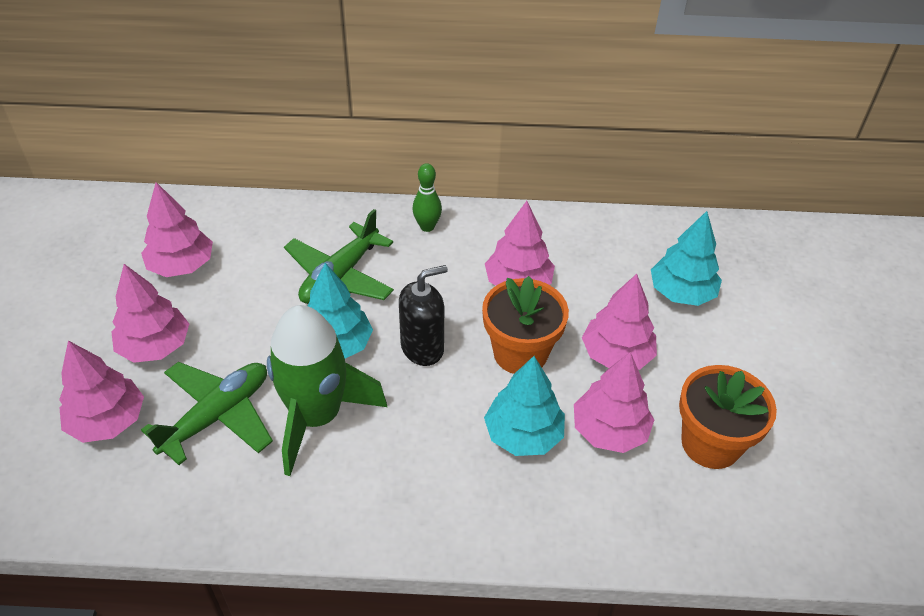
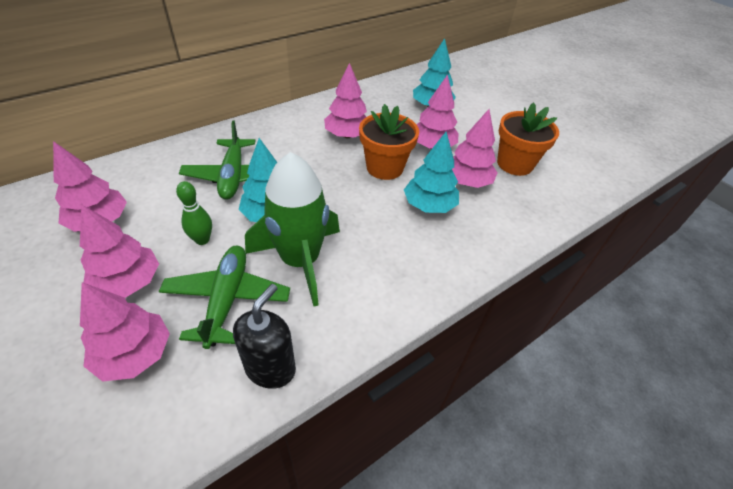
camera: 40 degrees left, 0 degrees up
black soap dispenser [399,265,448,366] -> black soap dispenser moved to [233,284,296,389]
green bowling pin [412,163,442,232] -> green bowling pin moved to [176,181,212,245]

